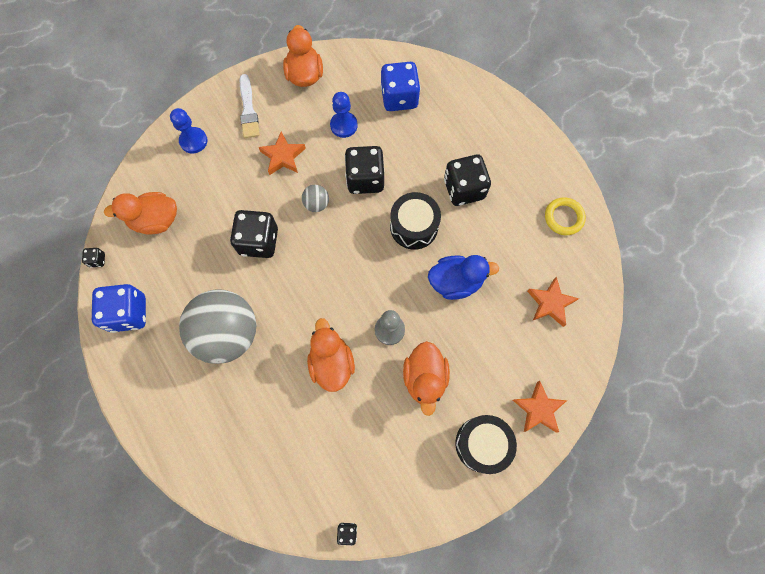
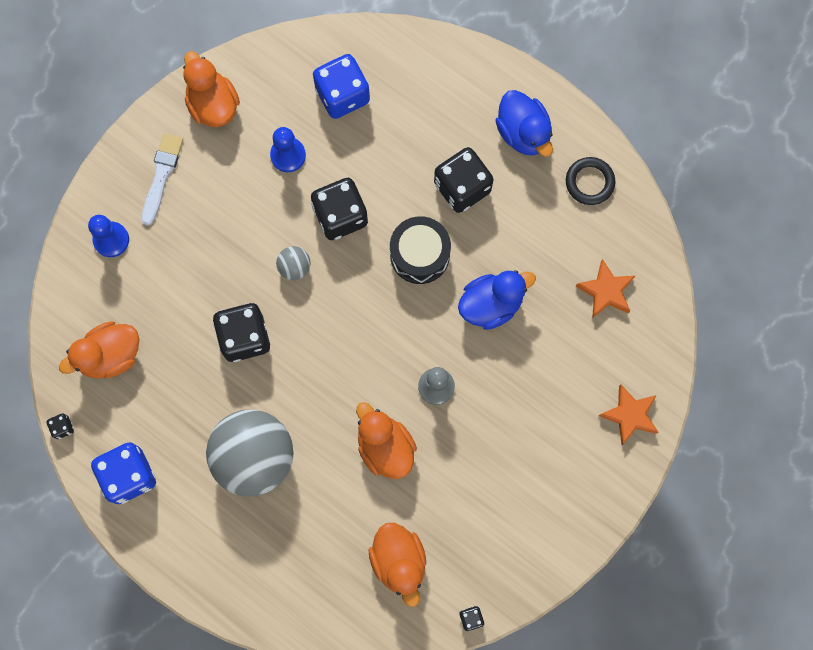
camera: 20 degrees left, 5 degrees up
white brush [240,74,260,138] -> white brush turned 135 degrees counterclockwise [141,133,183,226]
orange star [259,132,306,175] -> none
orange duck [403,341,450,416] -> orange duck moved to [369,523,426,607]
black drum [455,415,517,474] -> none
yellow ring [545,197,586,235] -> black ring [566,157,615,205]
none -> blue duck [495,90,553,157]

